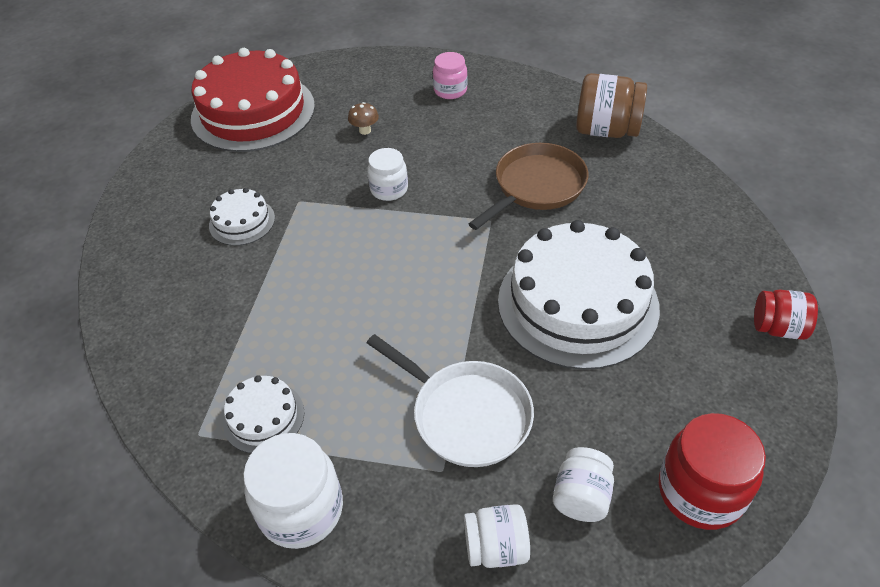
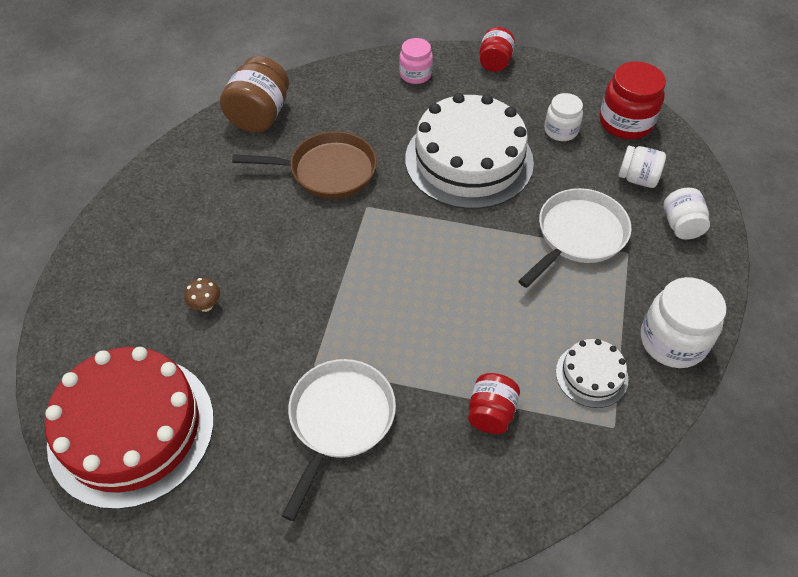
camera: 90 degrees left, 5 degrees up
white cake [209,188,275,246] -> white pan [282,359,396,521]
white jar [367,148,408,201] -> white jar moved to [544,93,583,141]
pink jar [433,52,468,99] -> pink jar moved to [399,38,433,84]
brown pan [469,143,588,230] -> brown pan turned 135 degrees clockwise [232,131,377,199]
none -> red jar [468,373,520,434]

